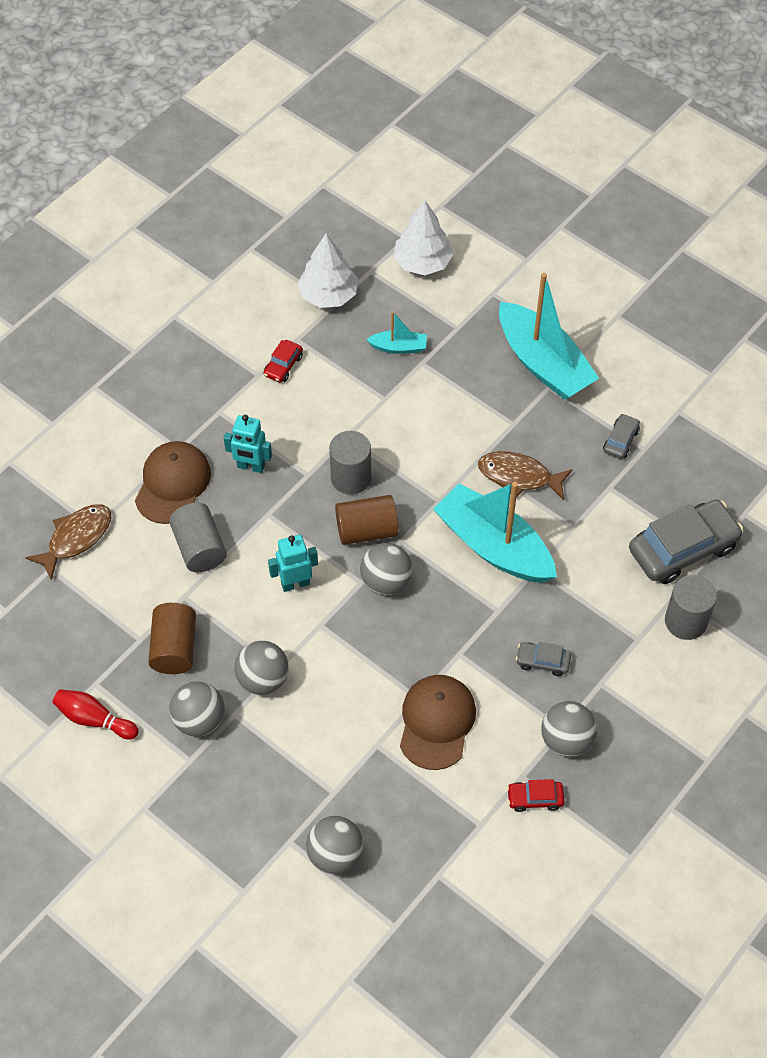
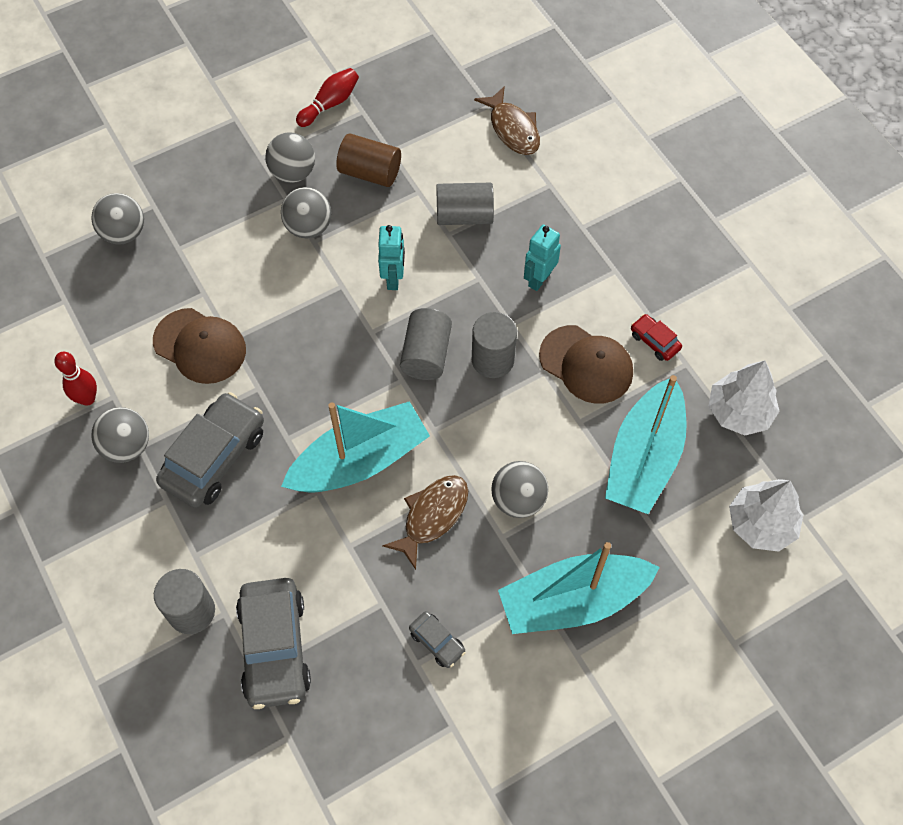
camera: 110 degrees right, 5 degrees up
brown cap [135,441,211,524] -> brown cap moved to [539,325,633,404]
brown cylinder [335,495,399,545] -> grey cylinder [400,308,452,380]
grey ball [360,543,412,595] -> grey ball moved to [491,461,548,518]
turquoise boat [366,311,427,354] -> turquoise boat [605,375,687,514], size x2.18
red car [507,779,565,812] -> red bowling pin [55,352,97,406]
grey car [516,642,571,676] -> grey car [156,392,264,508], size x2.13

